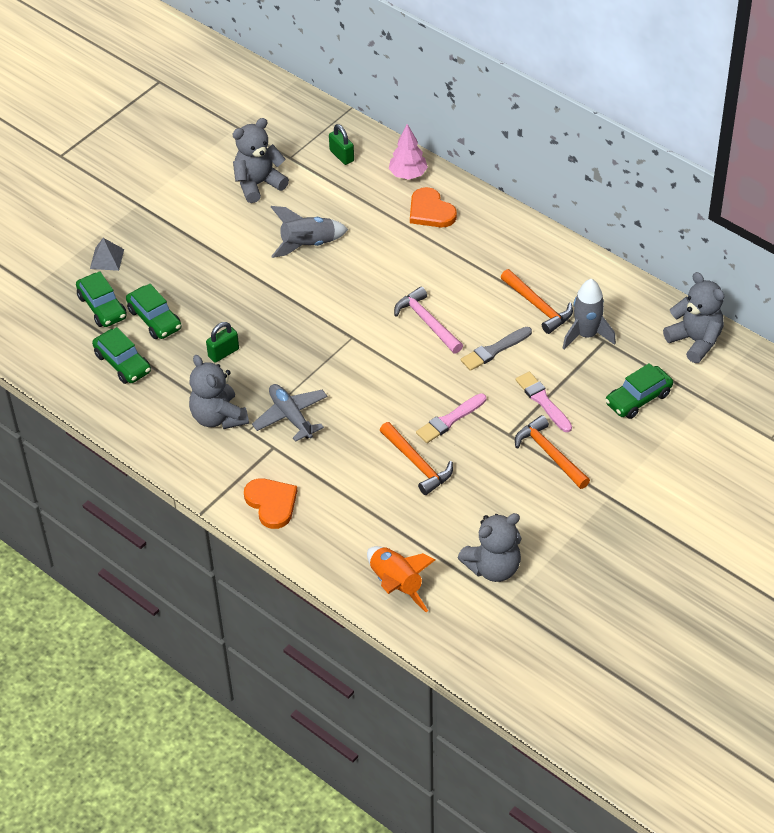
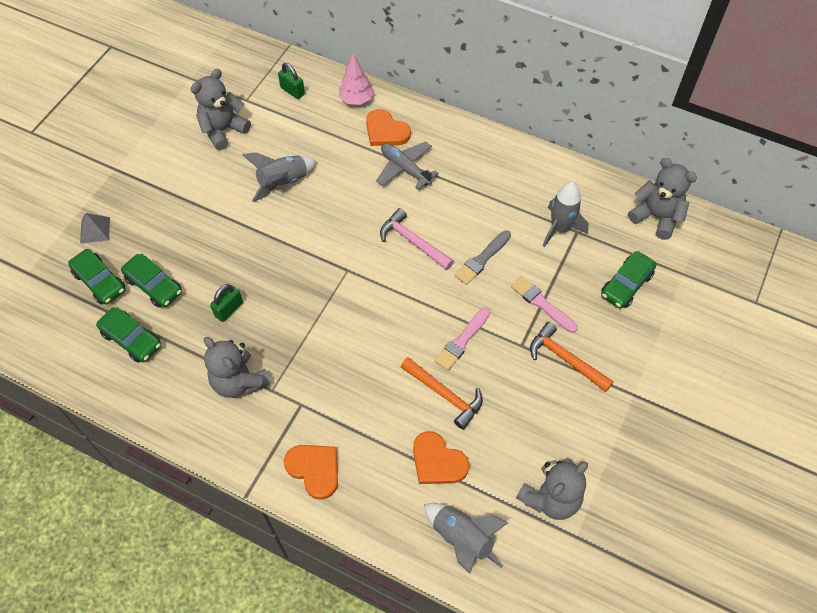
camera: 15 degrees left, 10 degrees up
grey plane [252,384,328,442] -> grey plane moved to [376,141,438,190]
orange rocket [367,546,436,612] -> grey rocket [424,503,508,574]
orange hammer [501,269,573,334] -> none
none -> orange heart [413,431,469,484]

